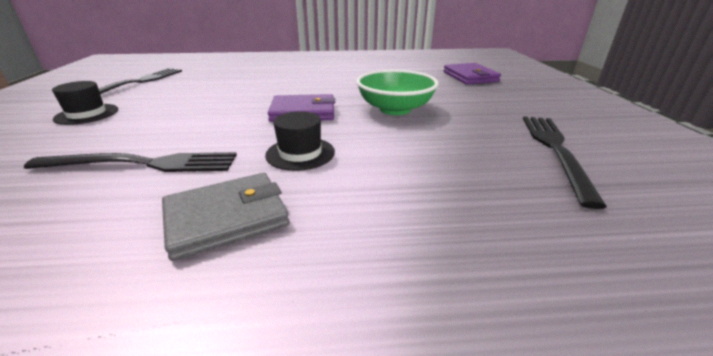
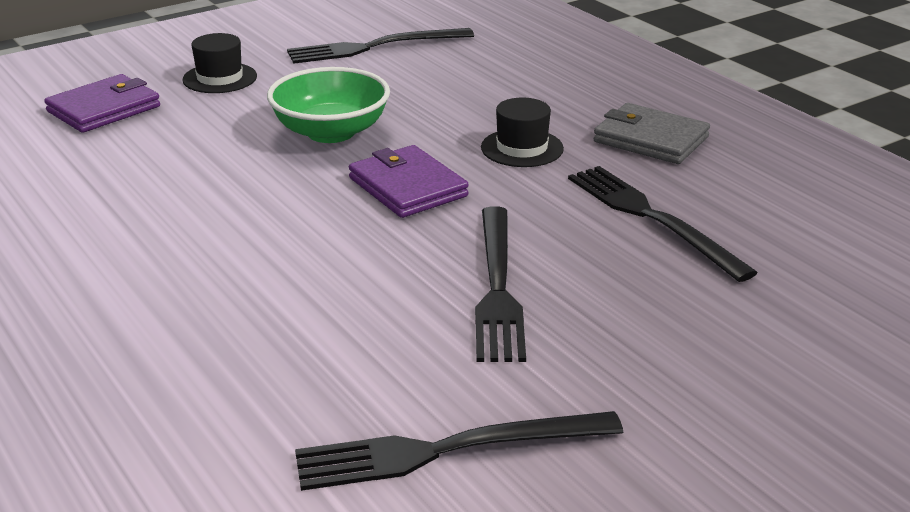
camera: 120 degrees left, 0 degrees up
black hat [52,81,118,125] -> black hat moved to [182,33,257,93]
none -> black fork [475,206,526,362]

